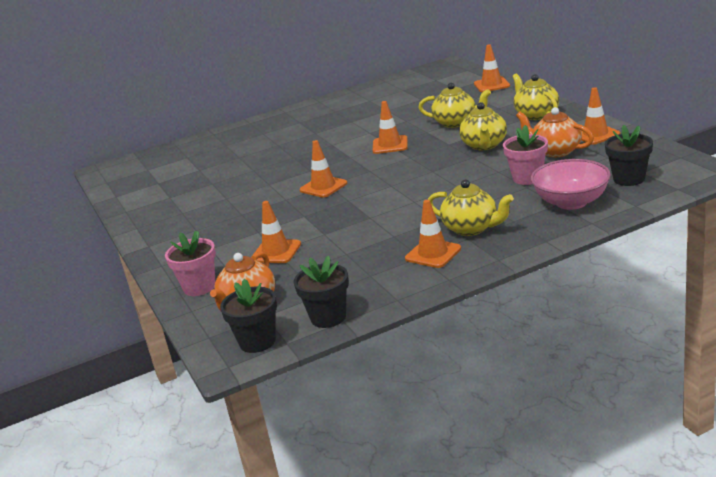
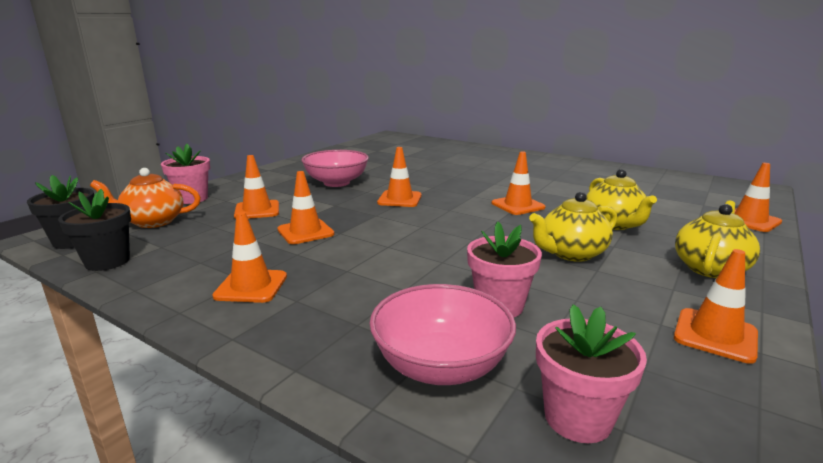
camera: 55 degrees right, 5 degrees down
yellow teapot [428,180,514,236] -> none
orange teapot [516,107,594,157] -> none
black flower pot [605,124,653,186] -> pink flower pot [536,304,647,443]
none -> orange traffic cone [277,171,334,244]
none -> pink bowl [301,150,369,187]

